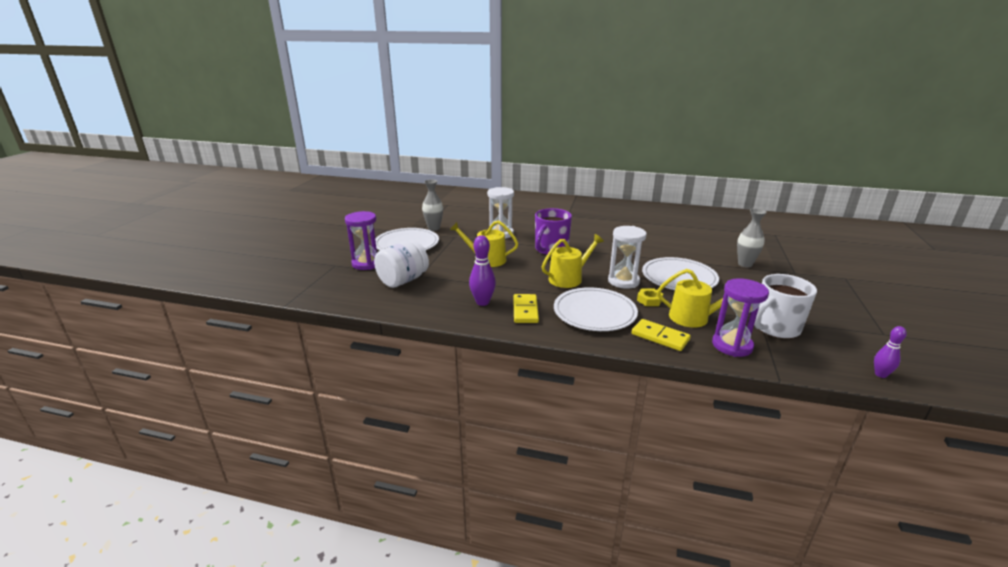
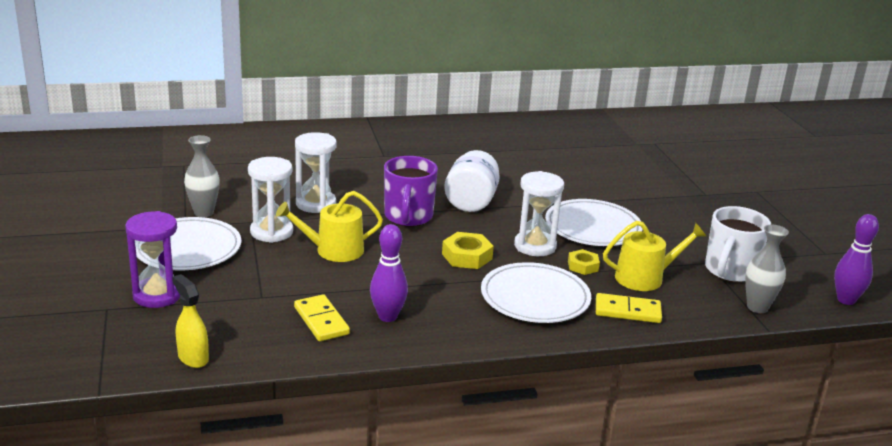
camera: 30 degrees left, 0 degrees up
white jar [374,241,429,288] -> white jar moved to [444,150,500,212]
yellow domino [513,294,539,323] -> yellow domino moved to [294,294,350,341]
yellow watering can [542,234,604,288] -> yellow nut [442,232,494,269]
purple hourglass [712,278,769,357] -> none
grey vase [737,209,767,267] -> grey vase moved to [745,225,789,313]
purple bowling pin [874,326,907,378] -> purple bowling pin [834,214,879,305], size x1.58
none -> yellow spray bottle [172,274,209,368]
none -> white hourglass [248,157,293,243]

